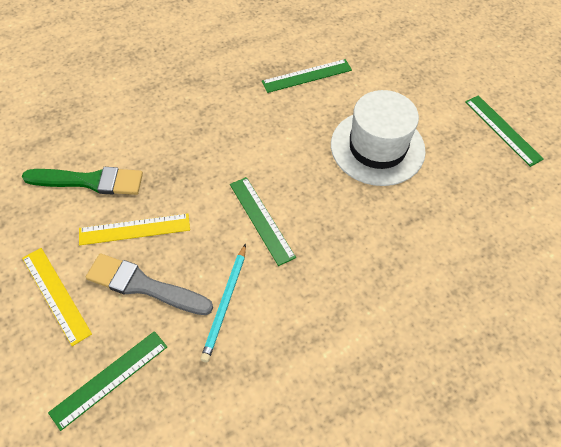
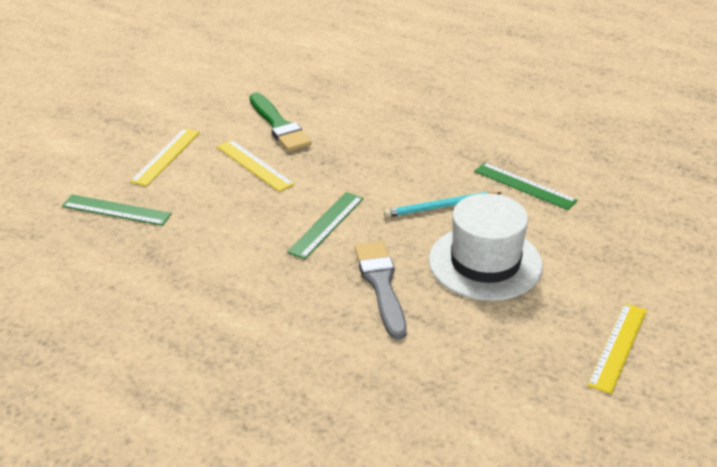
camera: 60 degrees right, 20 degrees down
grey brush [86,254,213,315] -> grey brush moved to [354,241,407,340]
turquoise pencil [200,244,246,362] -> turquoise pencil moved to [384,191,501,218]
green ruler [465,95,544,167] -> yellow ruler [587,303,647,394]

